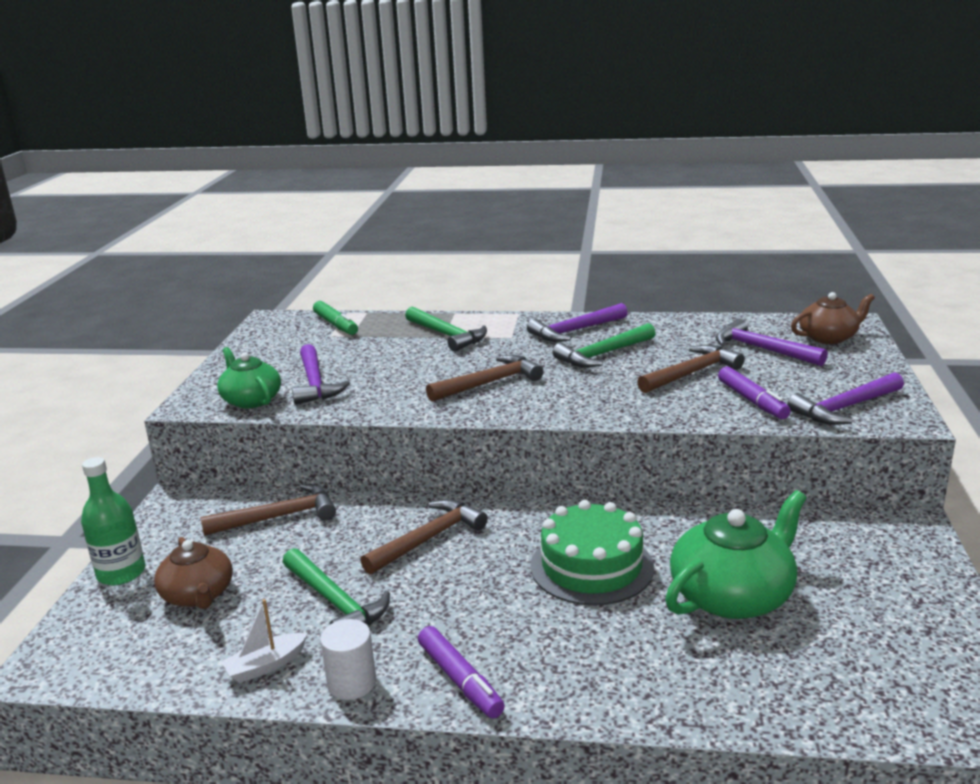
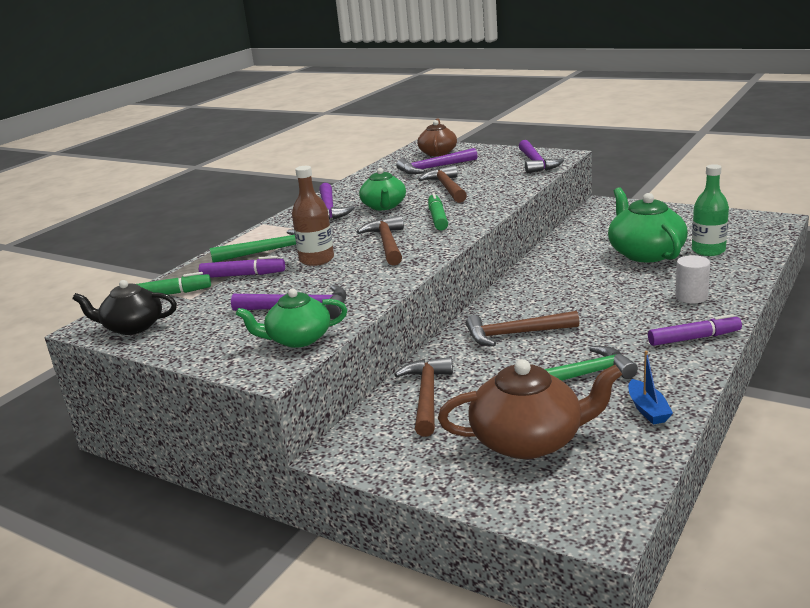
camera: 65 degrees left, 0 degrees up
green bottle [81,457,145,585] -> green bottle moved to [692,164,729,256]
brown teapot [154,537,233,609] -> brown teapot [438,359,622,459], size x1.55
white boat [221,599,308,683] -> blue boat [629,351,673,425]
white cylinder [320,619,376,700] -> white cylinder moved to [675,255,710,303]
brown hammer [360,499,488,574] -> brown hammer turned 75 degrees counterclockwise [466,311,580,346]
green cake [530,500,654,605] -> none
green hammer [552,323,656,368] -> green teapot [359,168,406,210]
purple marker [718,367,791,419] -> purple marker moved to [199,256,285,278]
none -> black teapot [72,280,177,335]
none -> brown bottle [292,166,334,266]
none -> green marker [428,193,448,230]

